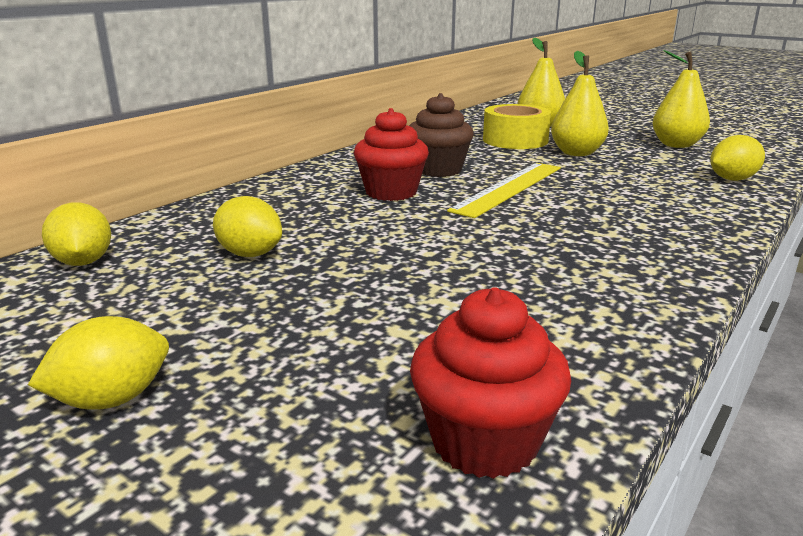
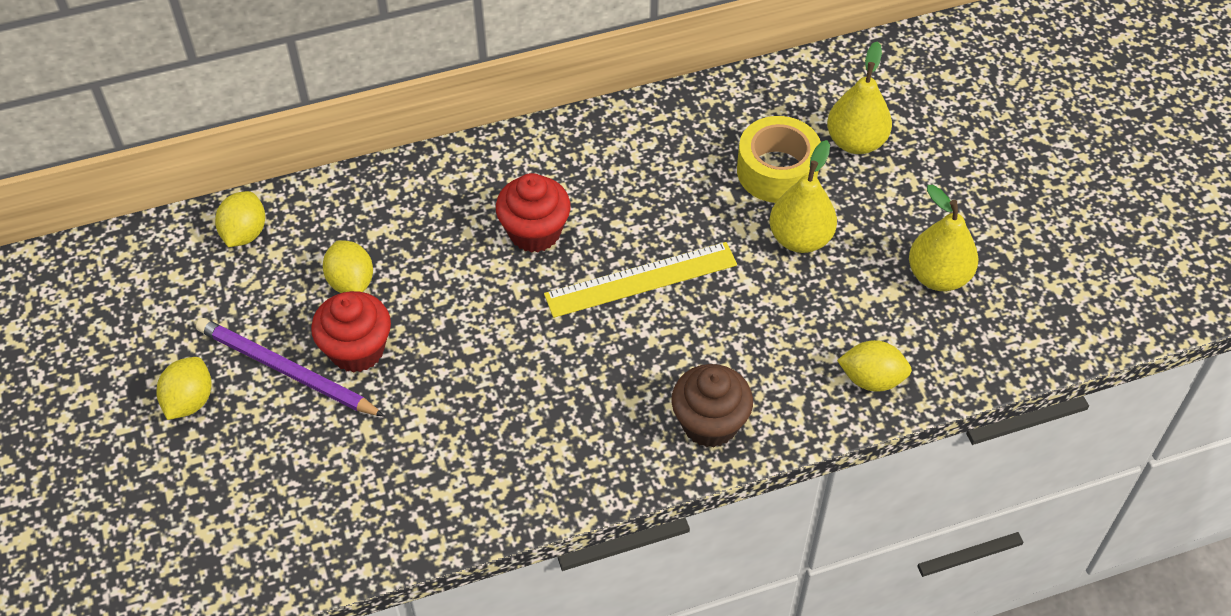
camera: 35 degrees right, 30 degrees up
yellow lemon [28,316,169,410] -> yellow lemon turned 75 degrees counterclockwise [156,357,212,420]
brown cupcake [409,93,474,177] -> brown cupcake moved to [671,364,753,448]
red cupcake [410,287,571,479] -> red cupcake moved to [311,291,391,373]
none -> purple pencil [196,318,385,417]

